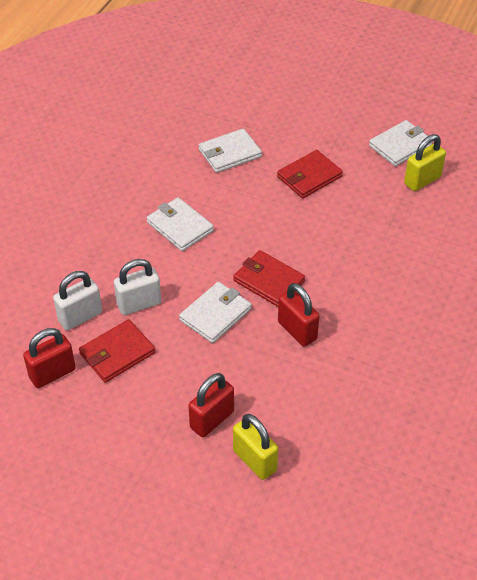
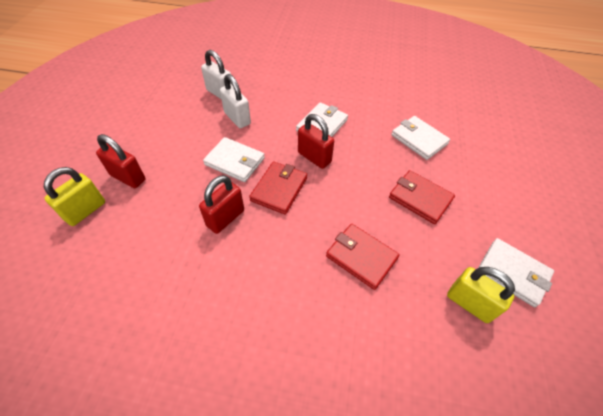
camera: 75 degrees right, 5 degrees up
red padlock [23,328,76,388] -> red padlock moved to [298,114,334,169]
red wallet [79,319,155,383] -> red wallet moved to [326,224,399,290]

